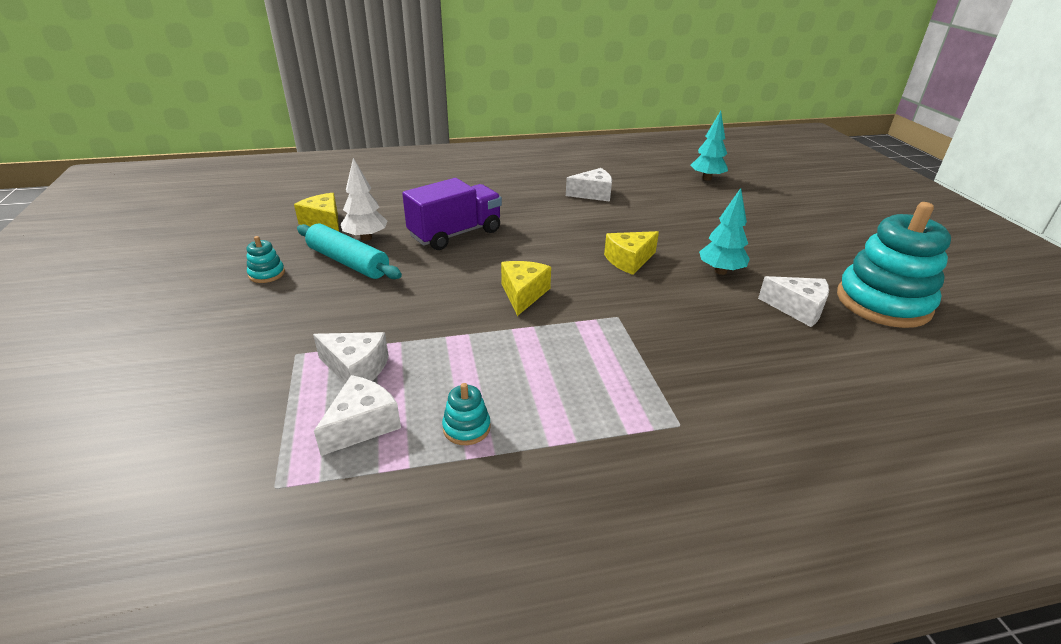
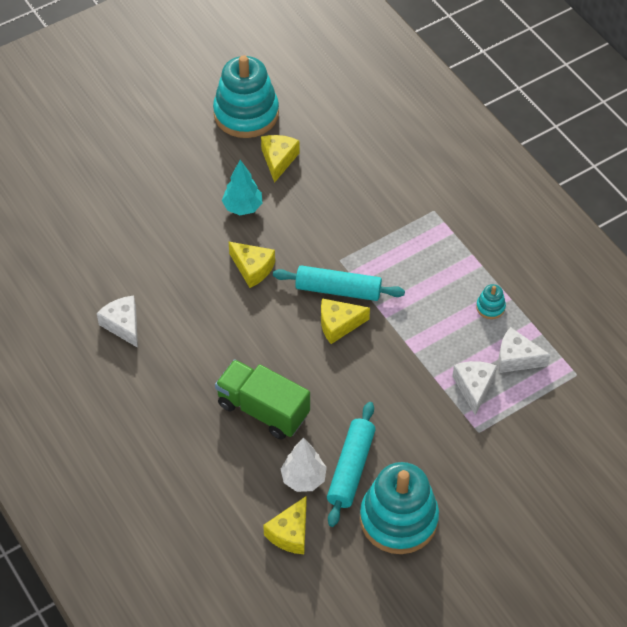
camera: 110 degrees left, 20 degrees up
turquoise stacking toy [247,236,285,283] -> turquoise stacking toy [360,462,439,554], size x2.45
purple truck [402,178,502,250] -> green truck [215,359,310,440]
turquoise tree [690,111,728,181] -> none
white cheese [758,276,829,327] -> yellow cheese [261,135,299,183]
none -> turquoise rolling pin [273,266,405,301]

